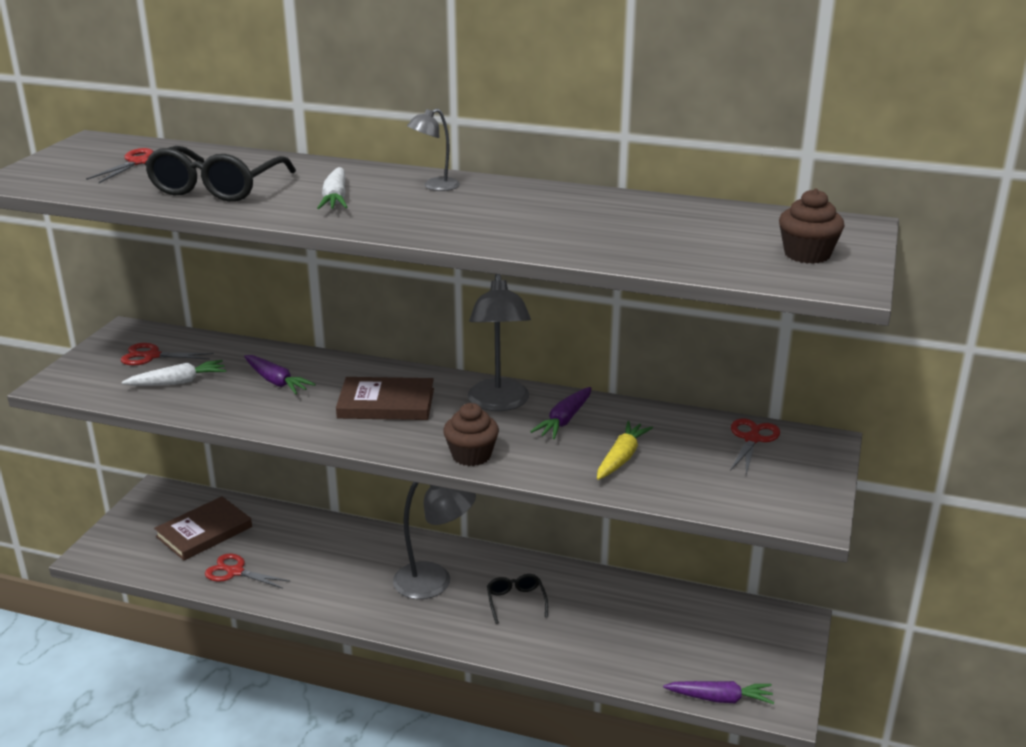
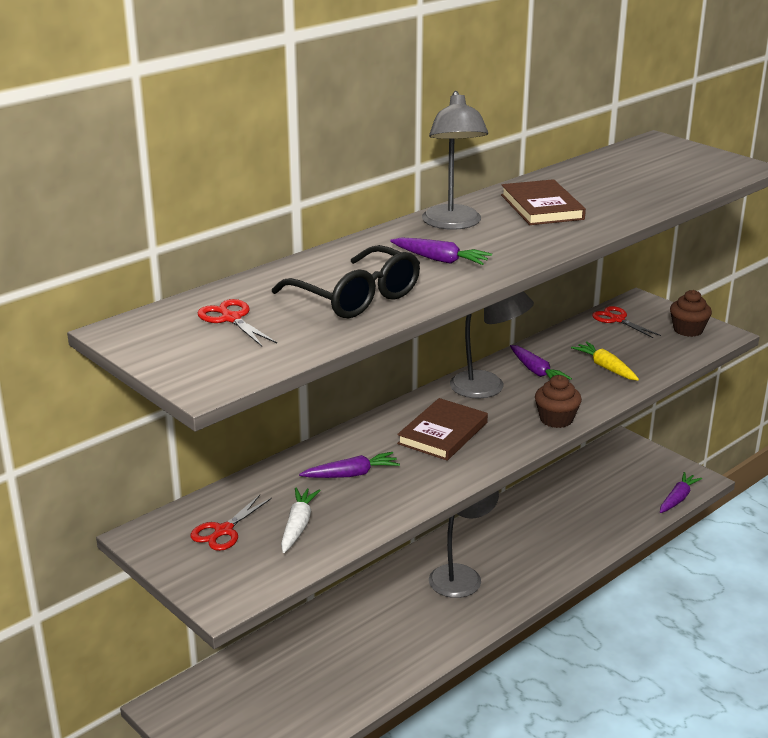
camera: 60 degrees left, 0 degrees up
brown book [154,496,252,560] -> brown book moved to [501,179,586,225]
red scissors [205,554,290,589] -> none
white carrot [317,167,348,209] -> purple carrot [390,237,492,265]
grey lamp [407,109,460,191] -> grey lamp [422,91,488,230], size x1.89
black glasses [487,574,548,624] -> none
brown cupcake [779,189,845,264] -> brown cupcake moved to [670,290,712,337]

